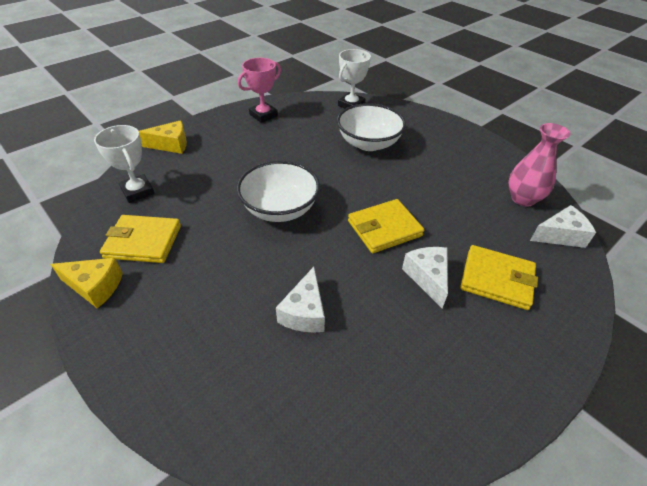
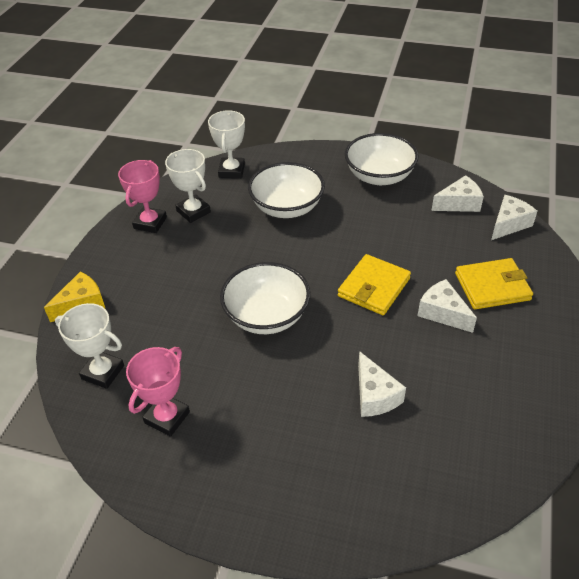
camera: 30 degrees left, 0 degrees up
yellow cheese [50,258,123,309] -> none
yellow wallet [100,215,181,263] -> pink trophy [126,347,190,437]
pink vase [508,123,570,207] -> white cheese [431,175,484,212]
none -> white trophy [165,149,211,223]
none -> white bowl [345,133,419,185]

